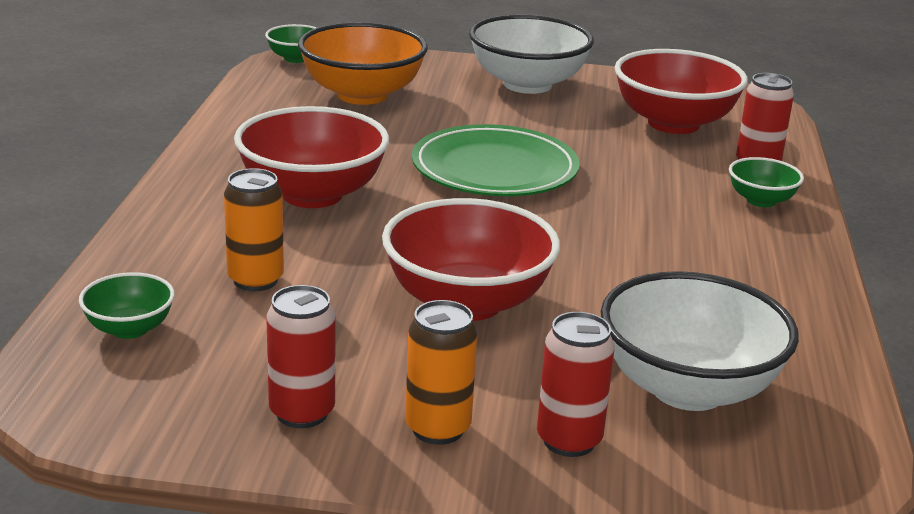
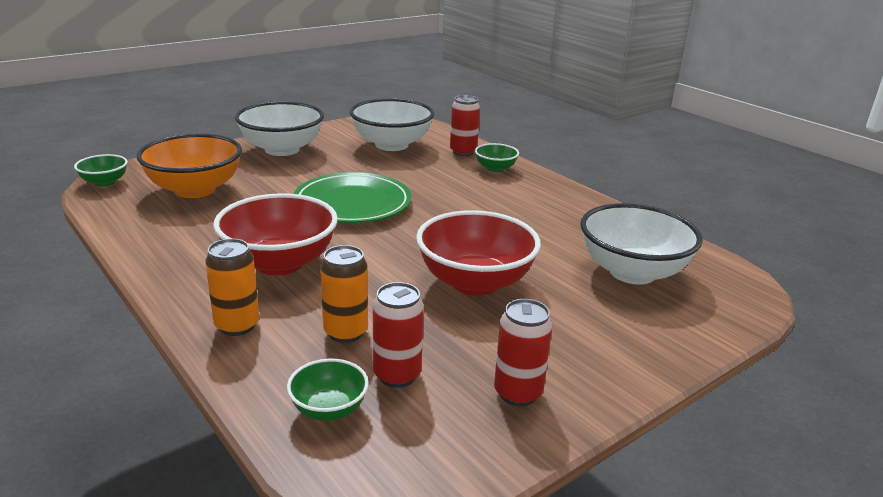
camera: 45 degrees left, 0 degrees up
orange can [405,300,477,445] -> orange can moved to [205,239,259,336]
red can [537,312,615,457] -> red can moved to [373,282,424,388]
red bowl [614,49,748,134] -> white bowl [350,98,434,151]

